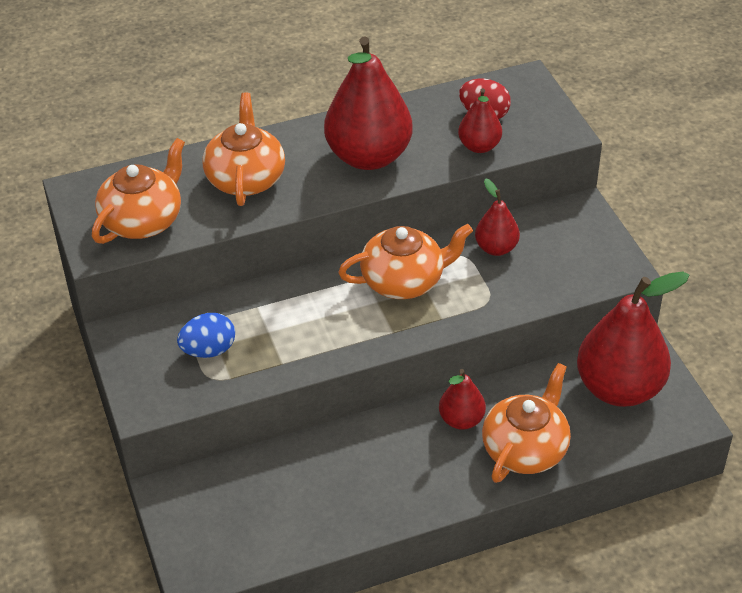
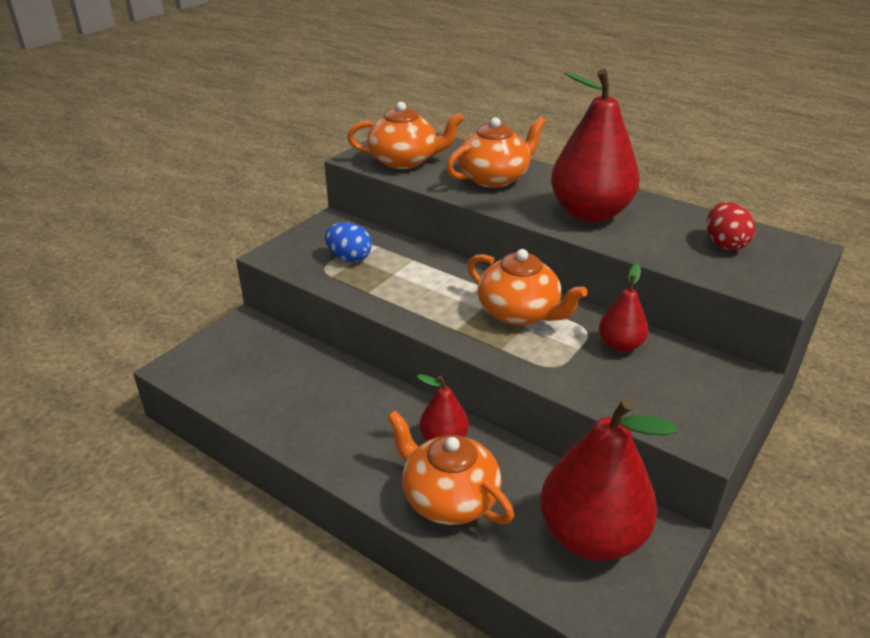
camera: 55 degrees right, 10 degrees down
red pear [458,88,502,153] -> none
orange teapot [482,363,571,483] -> orange teapot turned 135 degrees counterclockwise [387,410,514,525]

